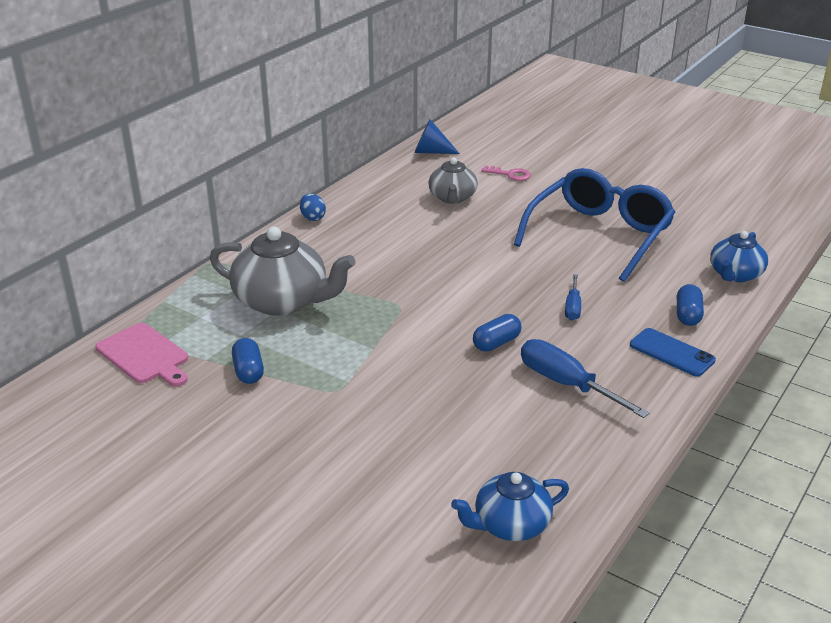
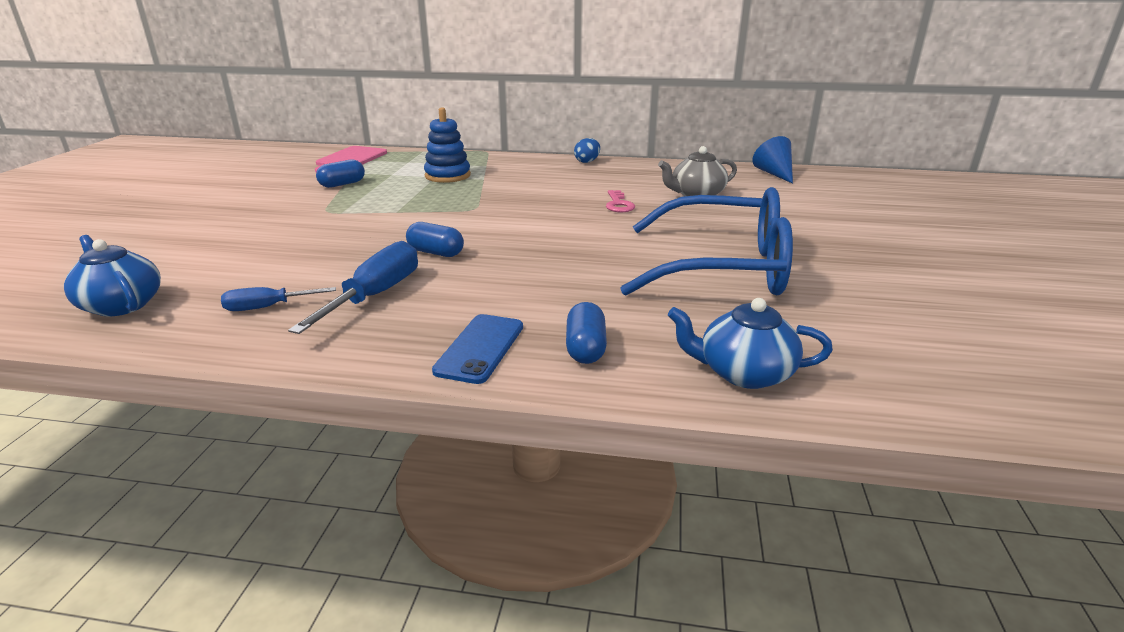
camera: 65 degrees right, 5 degrees down
grey teapot [210,227,355,316] -> blue stacking toy [424,108,471,183]
pink key [481,166,531,181] -> pink key moved to [606,190,635,212]
blue screwdriver [565,274,581,321] -> blue screwdriver moved to [221,287,336,311]
blue capsule [677,284,704,326] -> blue capsule turned 75 degrees counterclockwise [566,302,607,364]

